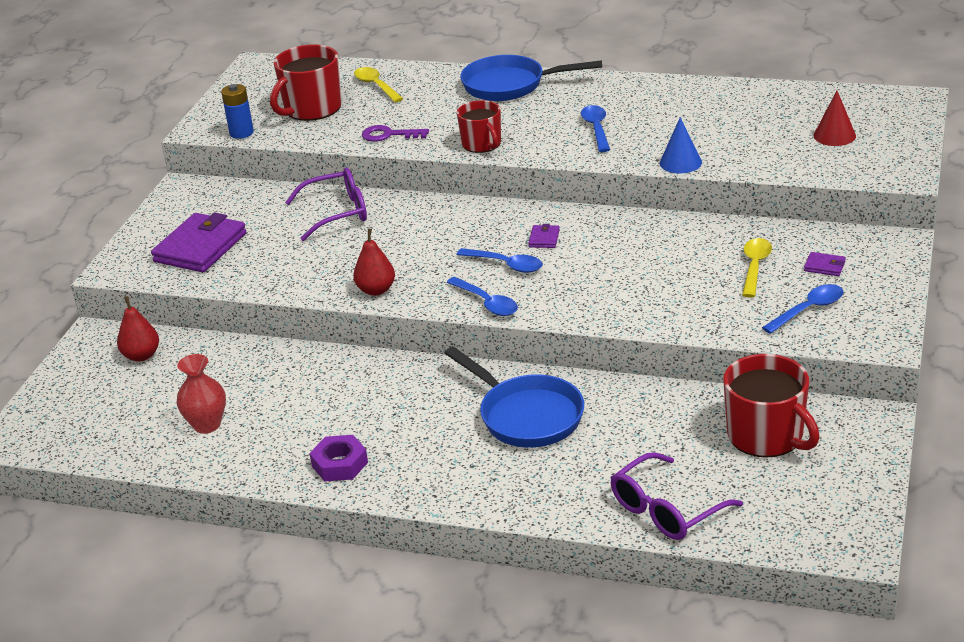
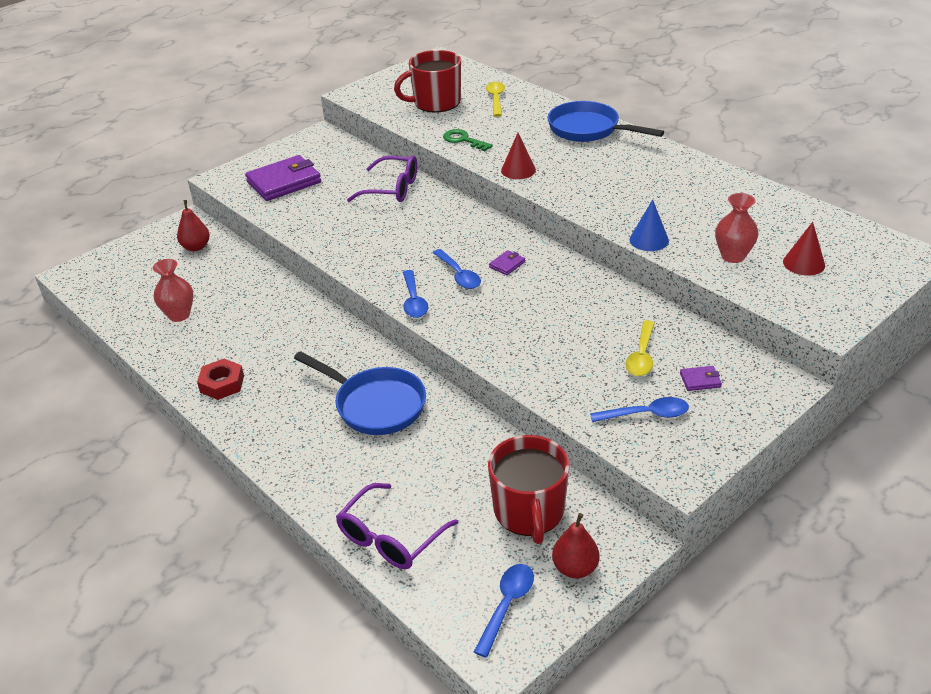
camera: 30 degrees right, 5 degrees up
blue battery [221,84,254,139] -> none
purple nut [309,435,368,482] -> red nut [197,359,244,400]
red pear [353,229,395,296] -> red pear moved to [552,513,600,578]
purple key [362,125,429,142] -> green key [443,129,493,151]
blue pan [445,347,584,448] -> blue pan turned 45 degrees counterclockwise [294,351,426,435]
red mug [457,100,501,153] -> red cone [501,133,536,179]
blue spoon [581,105,610,152] -> blue spoon moved to [474,564,534,658]
purple glasses [611,452,743,540] -> purple glasses turned 45 degrees counterclockwise [336,483,458,569]
yellow spoon [742,238,772,298] -> yellow spoon turned 150 degrees clockwise [626,320,655,376]
purple wallet [804,252,846,276] -> purple wallet turned 60 degrees counterclockwise [680,366,722,391]
none -> red vase [715,193,758,263]

